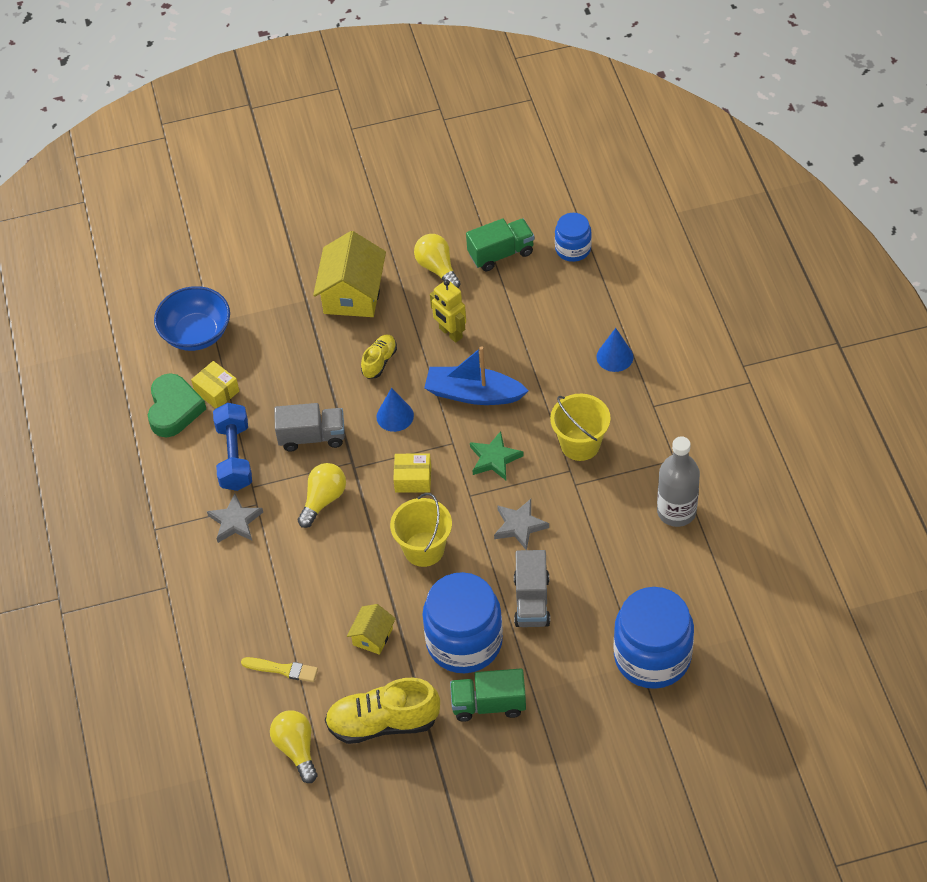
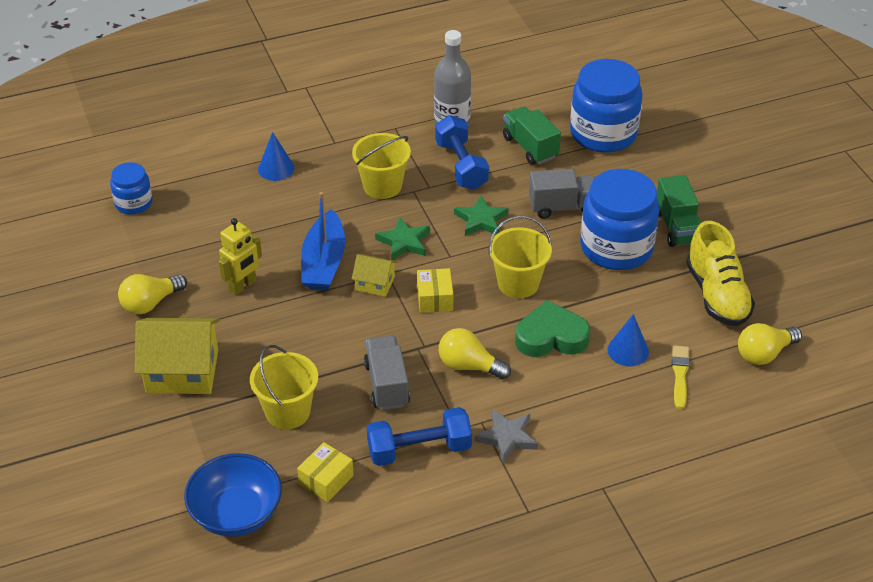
camera: 100 degrees left, 10 degrees down
green heart [148,373,206,437] -> green heart moved to [515,300,590,357]
yellow house [347,604,396,655] -> yellow house moved to [352,254,397,297]
yellow shoe [361,334,397,379] -> none
blue cone [376,388,414,432] -> blue cone moved to [607,314,649,366]
green truck [466,218,535,271] -> green truck moved to [503,106,561,165]
grey star [494,499,549,550] -> green star [454,195,509,236]
none -> yellow bucket [250,345,318,429]
none -> blue dumbbell [435,115,489,190]

